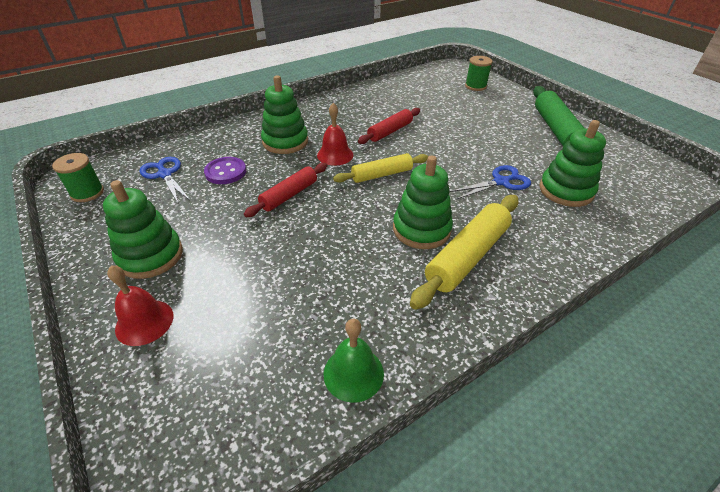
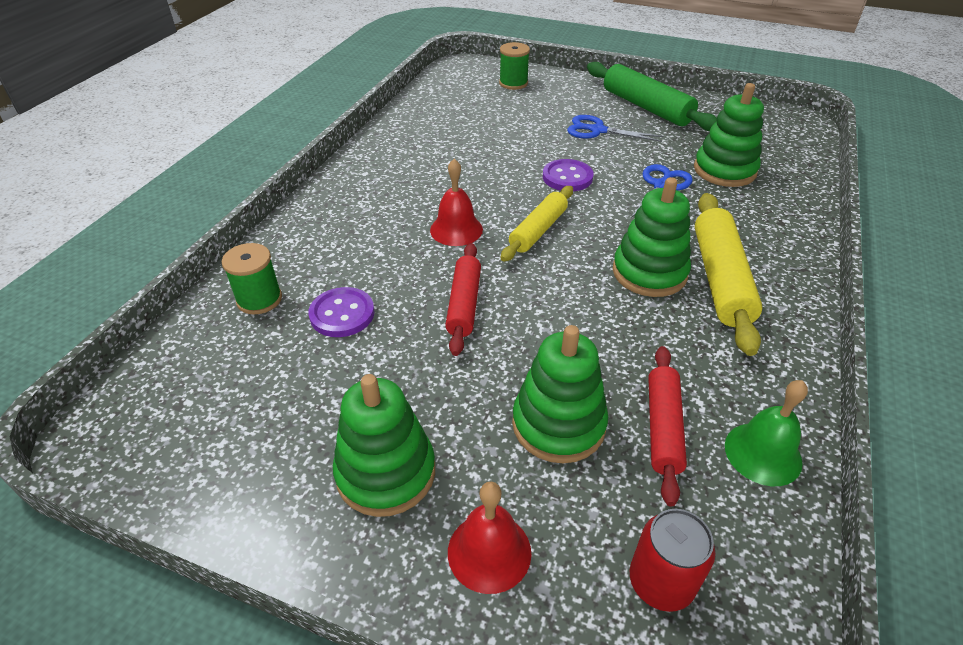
camera: 35 degrees left, 0 degrees up
green spool [52,153,104,202] -> green spool moved to [222,243,282,315]
blue scissors [139,157,191,203] -> blue scissors moved to [567,115,663,142]
green stacking toy [261,76,308,154] -> green stacking toy moved to [512,325,608,463]
red rolling pin [358,108,420,144] -> red rolling pin moved to [648,346,687,506]
none -> purple button [543,159,593,191]
none -> red can [630,509,716,612]

